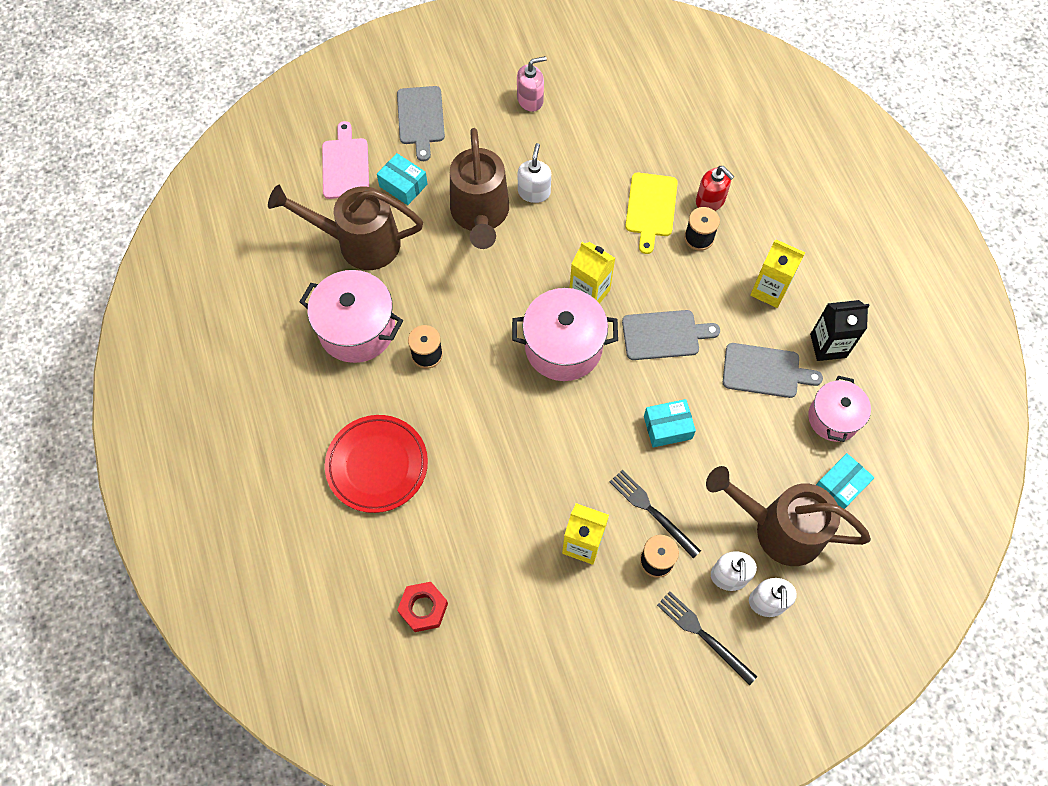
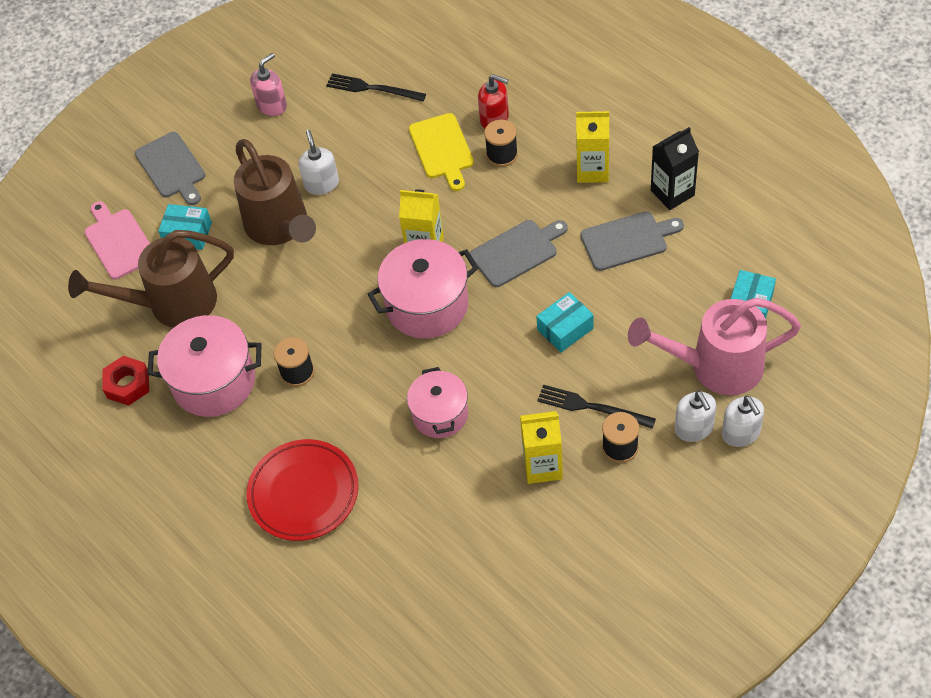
camera: 20 degrees left, 10 degrees down
red nut [397,582,448,632] -> red nut moved to [102,356,149,406]
black fork [657,591,757,685] -> black fork moved to [326,73,426,101]
brown watering can [706,466,871,566] -> pink watering can [628,298,801,395]
pink pot [808,376,871,442] -> pink pot moved to [407,367,468,438]

